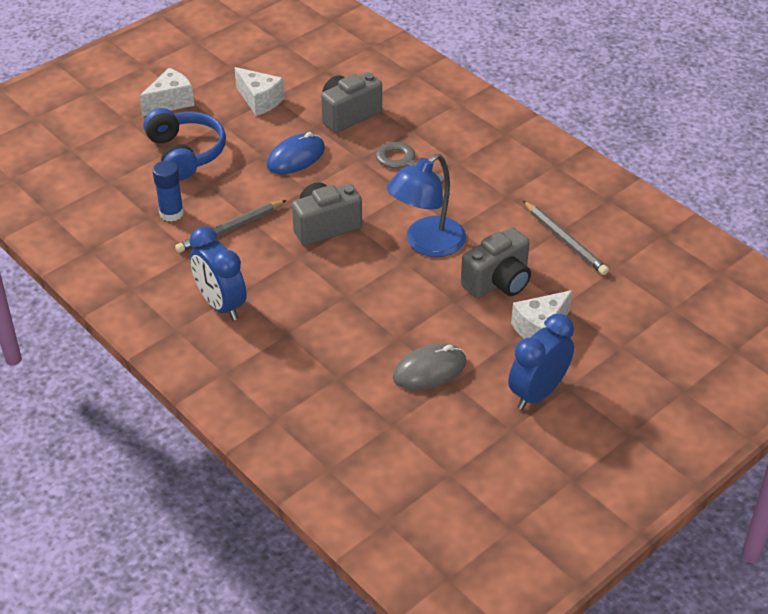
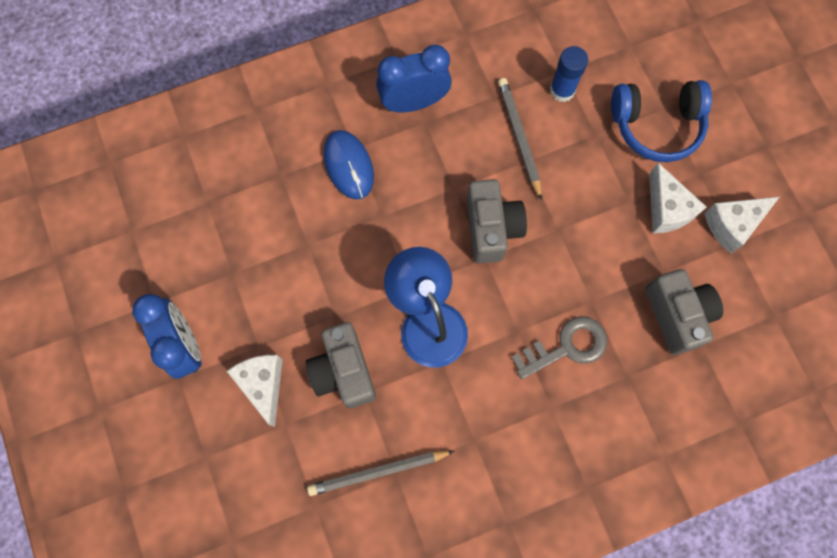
camera: 110 degrees right, 30 degrees up
white cheese [139,68,195,116] -> white cheese moved to [649,163,706,233]
blue mouse [267,132,325,174] -> blue mouse moved to [324,130,374,200]
grey mouse [393,344,466,390] -> none

